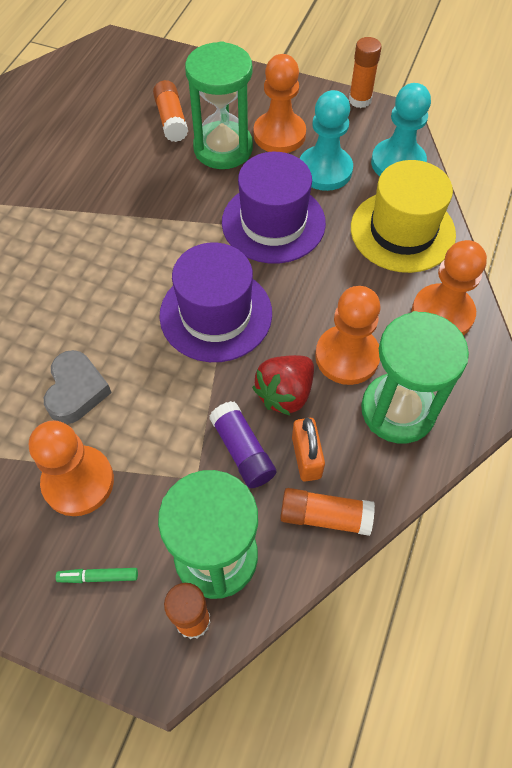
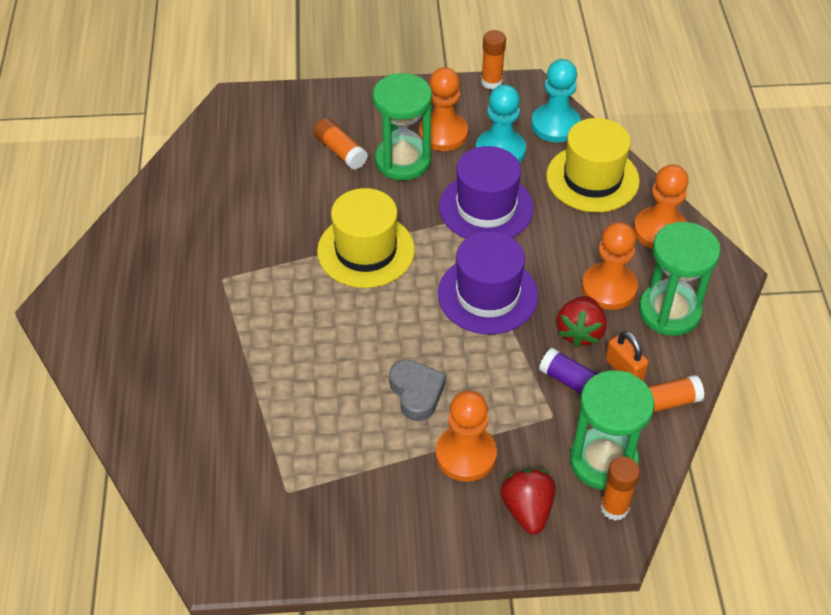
camera: 25 degrees left, 10 degrees down
green marker [56,568,138,583] -> red strawberry [500,469,556,534]
none -> yellow hat [317,188,415,288]

